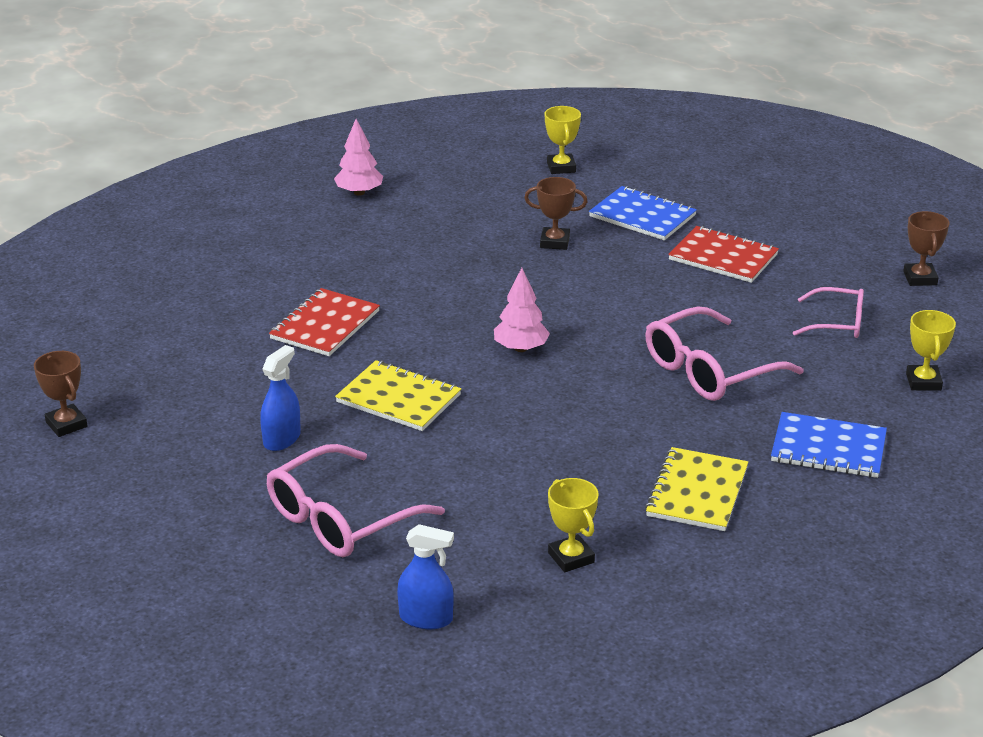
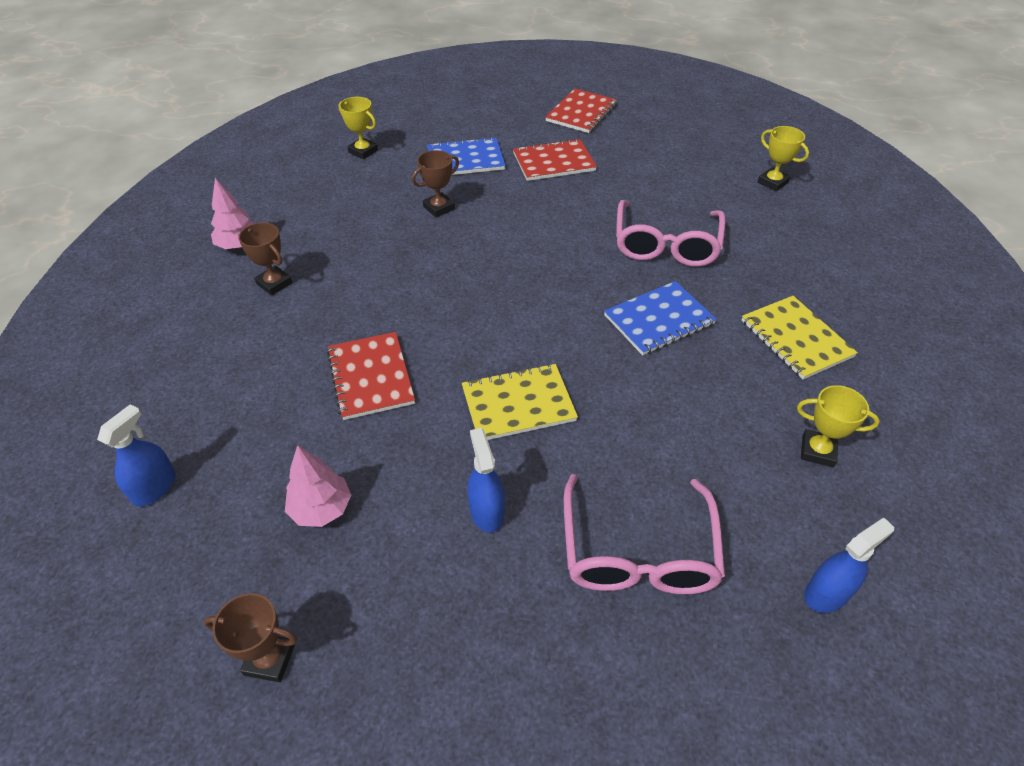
camera: 45 degrees left, 15 degrees up
pink tree [494,268,550,352] -> pink tree moved to [285,445,351,527]
blue notebook [771,412,887,478] -> blue notebook moved to [604,281,717,356]
pink glasses [793,287,864,338] -> none
brown trophy [903,211,950,286] -> brown trophy moved to [238,222,293,296]
none -> blue spray bottle [97,404,176,506]
none -> red notebook [545,88,617,133]

